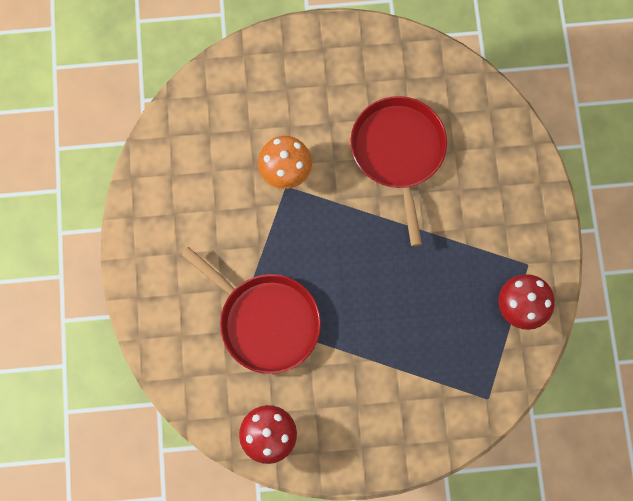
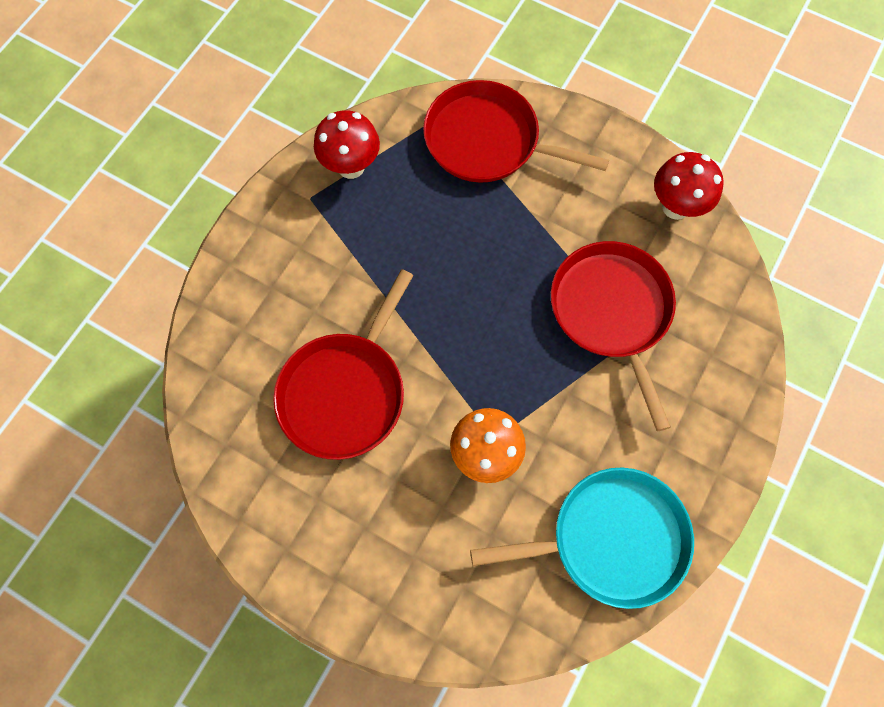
camera: 145 degrees left, 5 degrees down
none -> red pan [423,80,609,183]
none -> turquoise pan [470,468,694,609]

